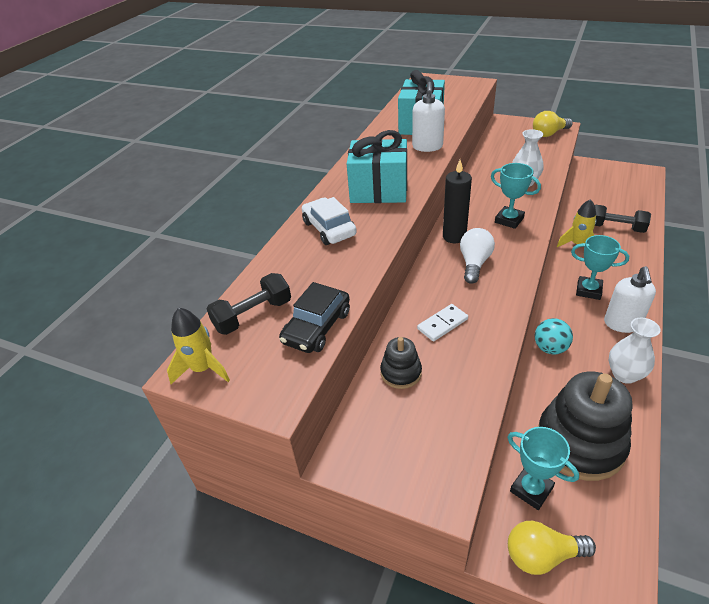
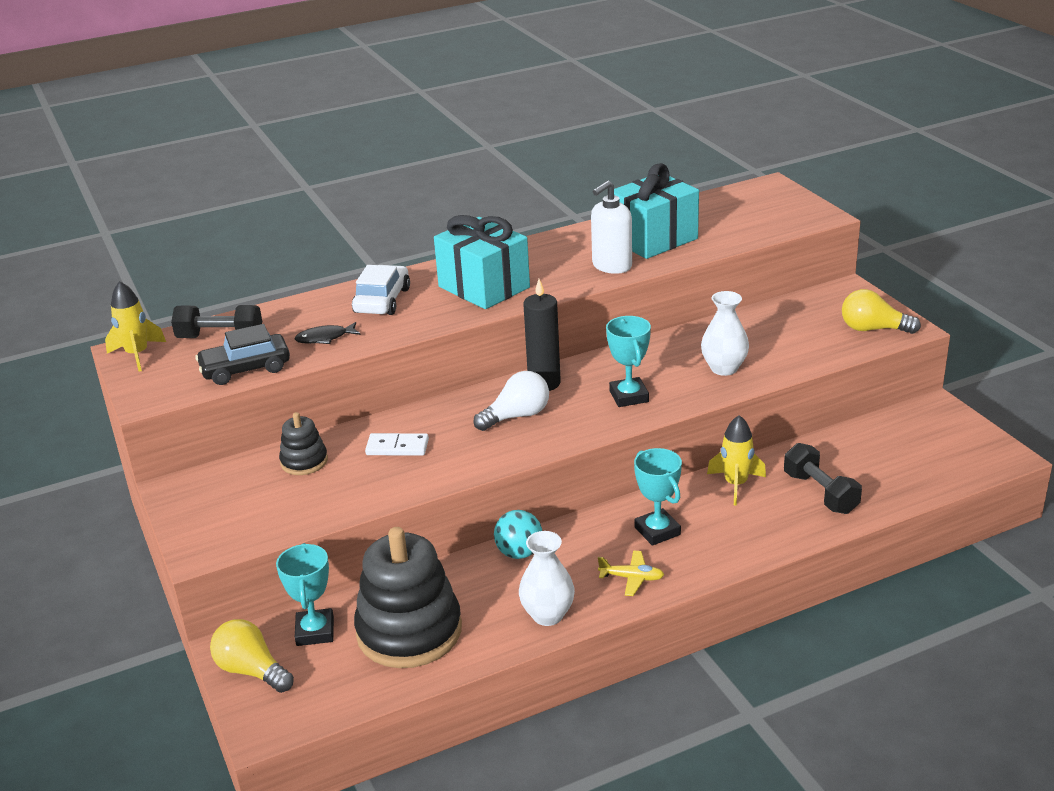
camera: 40 degrees right, 10 degrees down
white soap dispenser [604,266,656,333] -> yellow plane [598,550,664,596]
none -> black fish [295,322,361,344]

